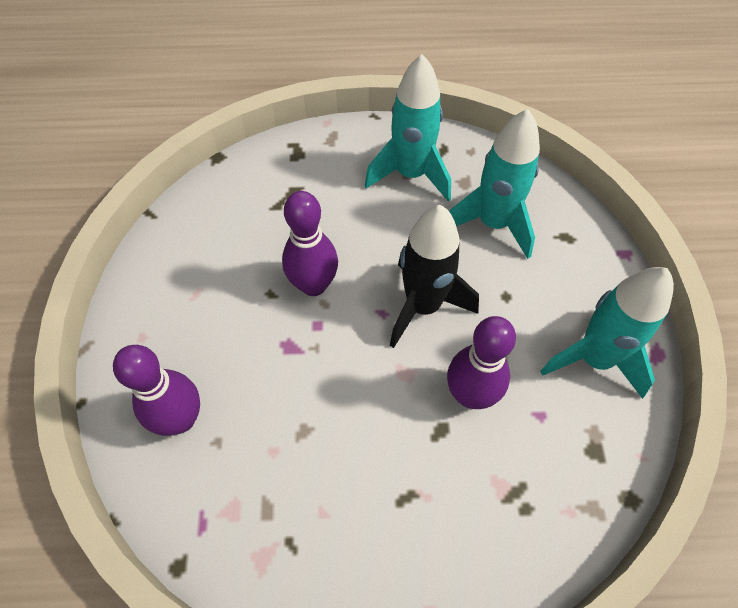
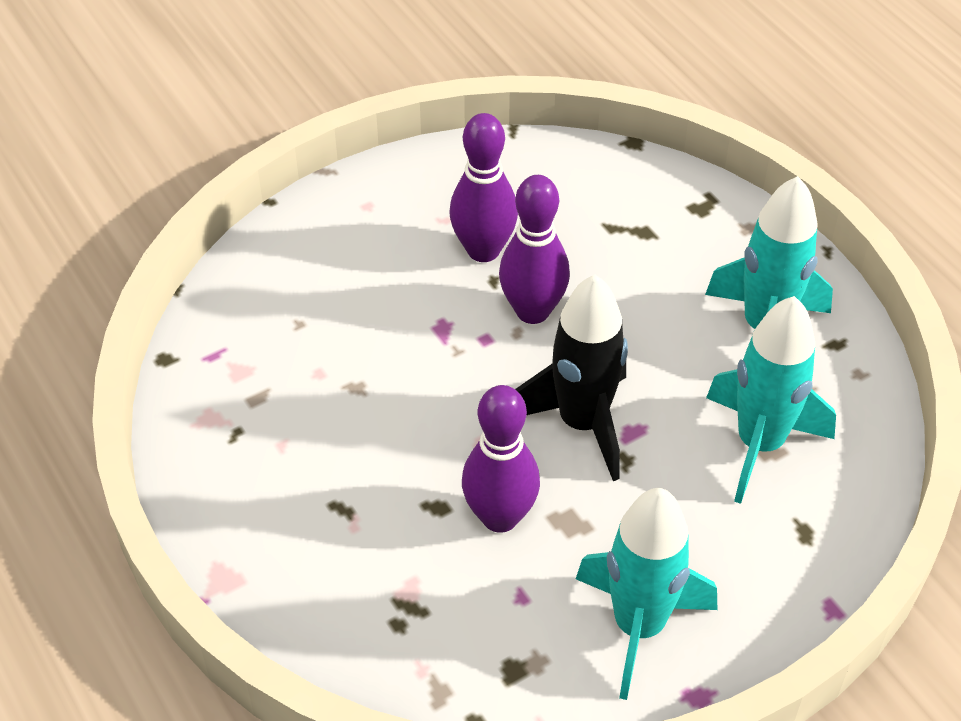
camera: 60 degrees right, 10 degrees down
purple bowling pin [113,345,200,436] -> purple bowling pin moved to [449,113,518,262]

